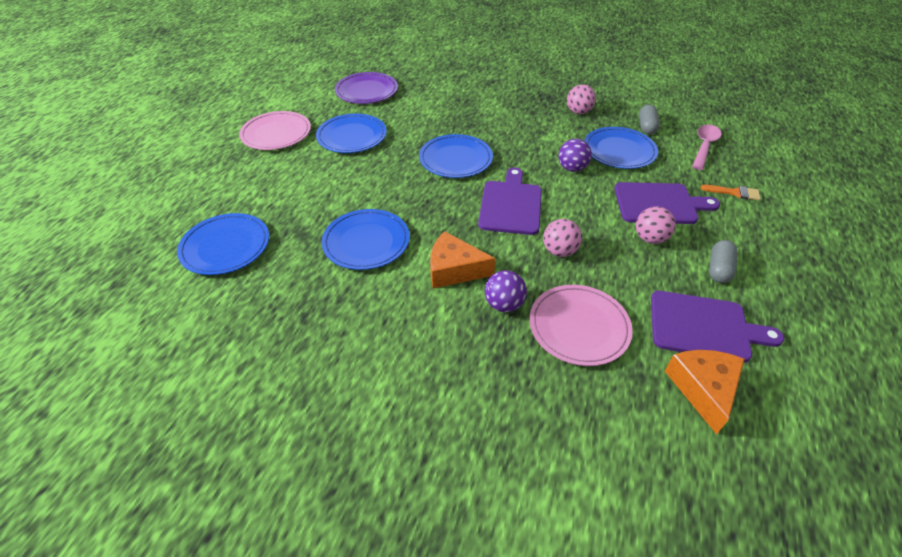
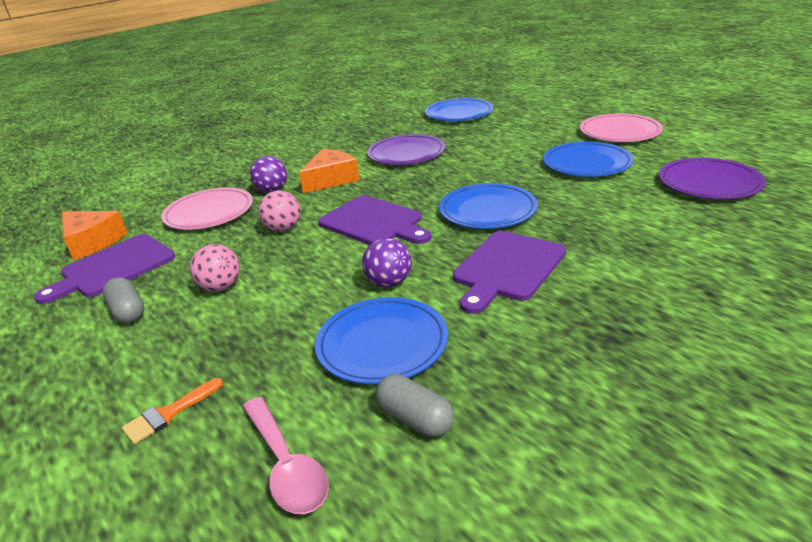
camera: 125 degrees right, 15 degrees down
blue plate [321,209,410,270] -> purple plate [367,134,445,165]
pink ball [567,84,596,114] -> none
purple cutting board [614,182,720,224] -> purple cutting board moved to [453,231,566,314]

